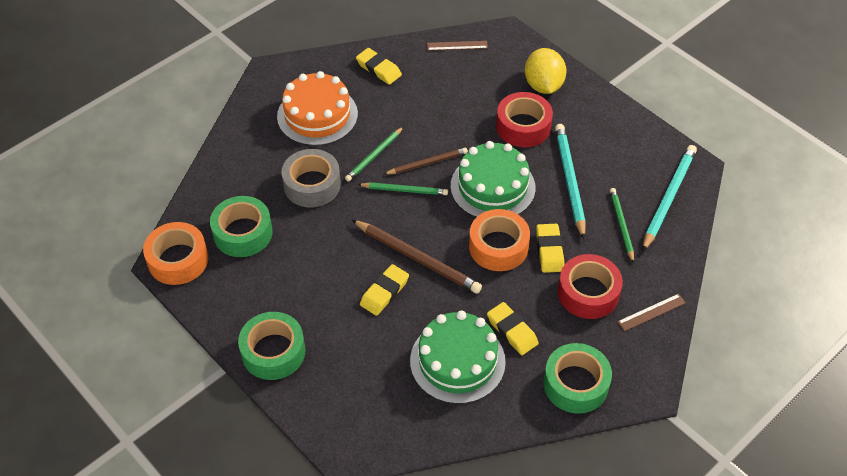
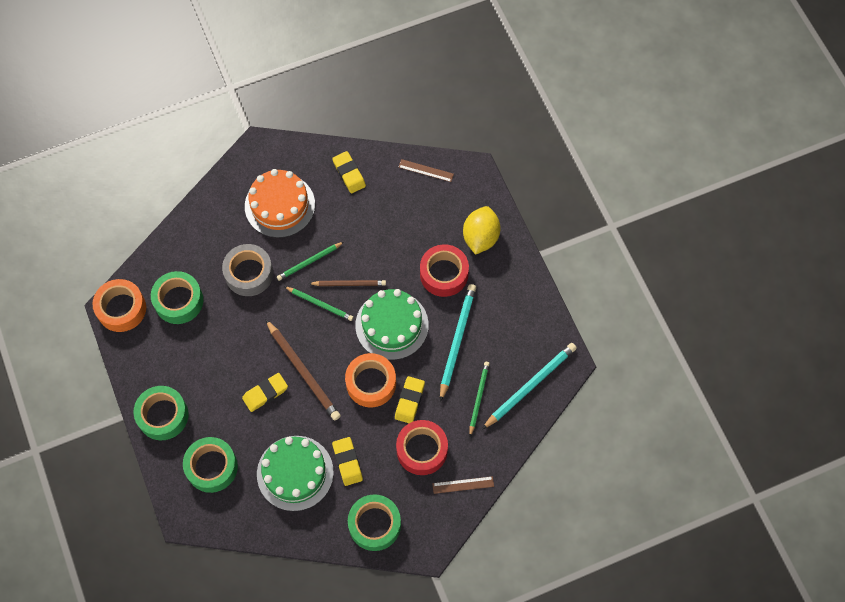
camera: 20 degrees right, 15 degrees up
none -> green tape [183,437,238,493]

